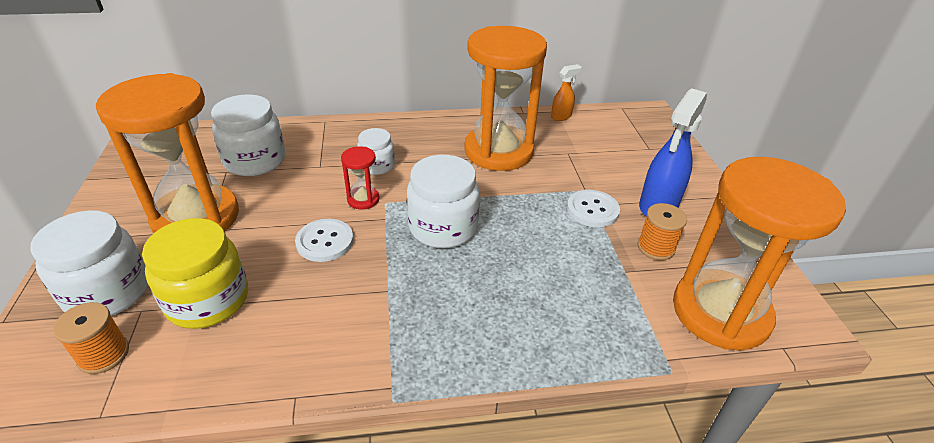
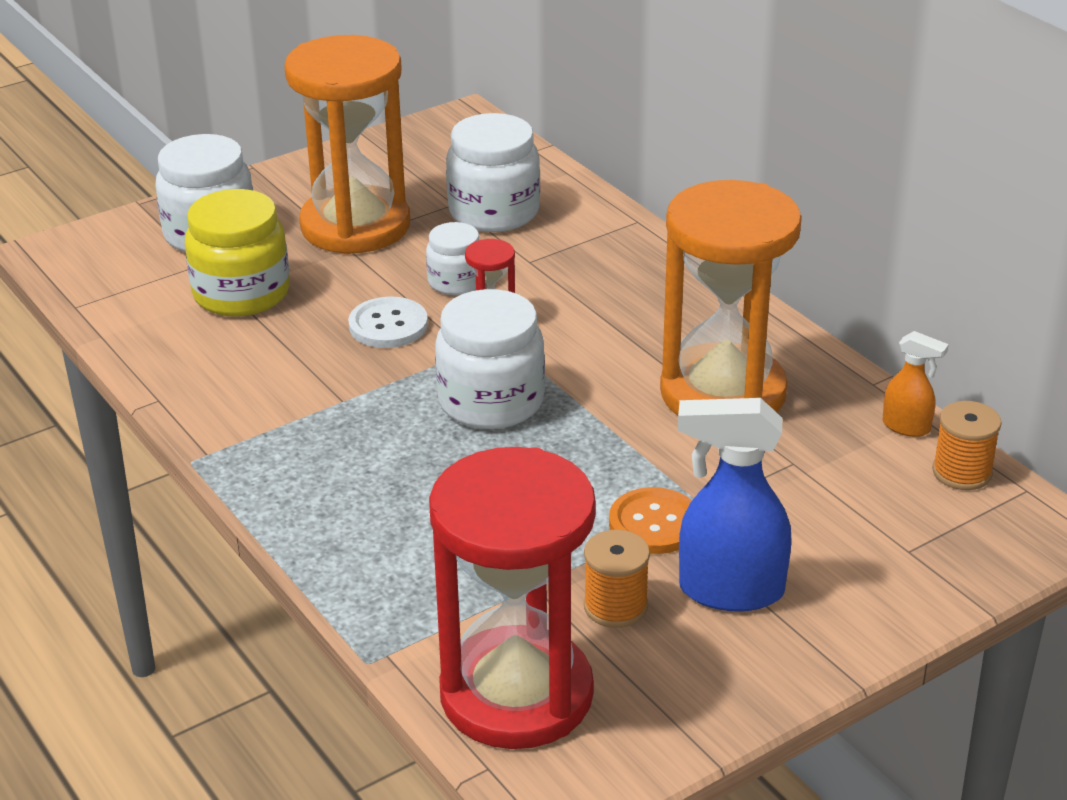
camera: 65 degrees right, 5 degrees down
orange spool [53,302,129,374] -> orange spool moved to [932,401,1001,490]
white jar [357,128,395,175] -> white jar moved to [426,222,479,295]
white button [567,190,620,227] -> orange button [609,487,692,554]
orange hourglass [673,157,846,350] -> red hourglass [429,447,596,749]

